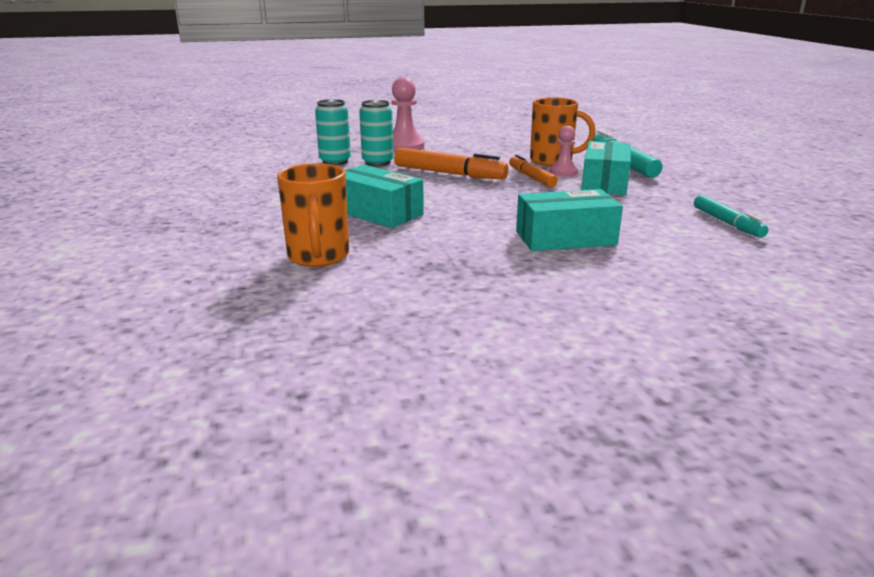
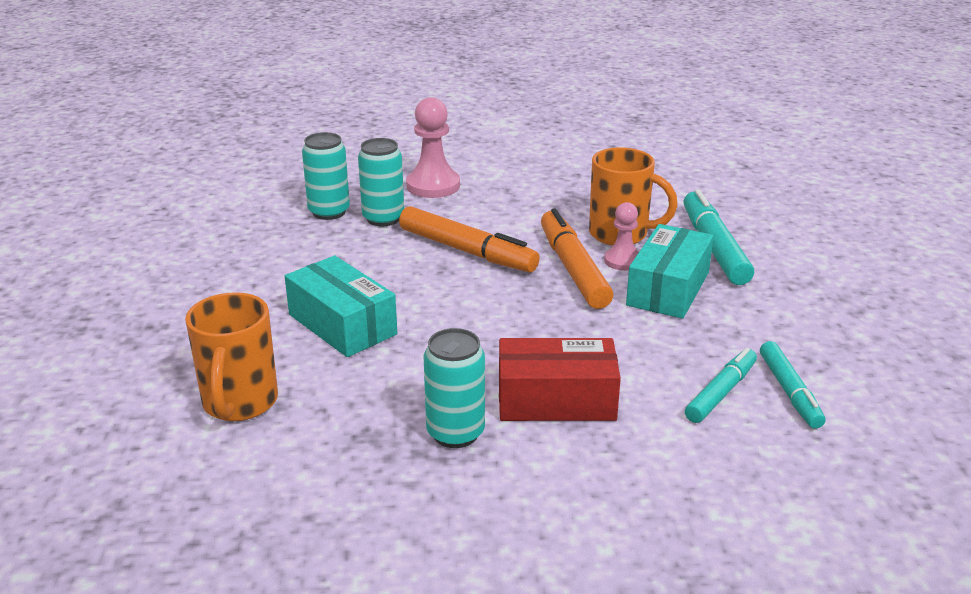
camera: 10 degrees right, 5 degrees up
orange marker [509,155,558,188] -> orange marker [541,208,613,309], size x1.58
turquoise box [516,189,623,251] -> red box [499,338,621,421]
none -> turquoise can [424,328,485,448]
none -> turquoise marker [685,348,757,423]

